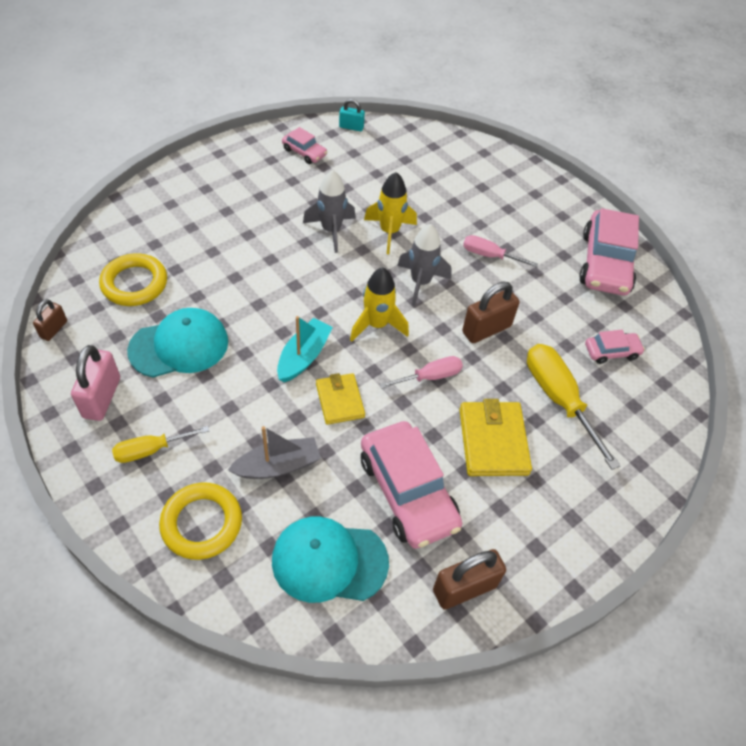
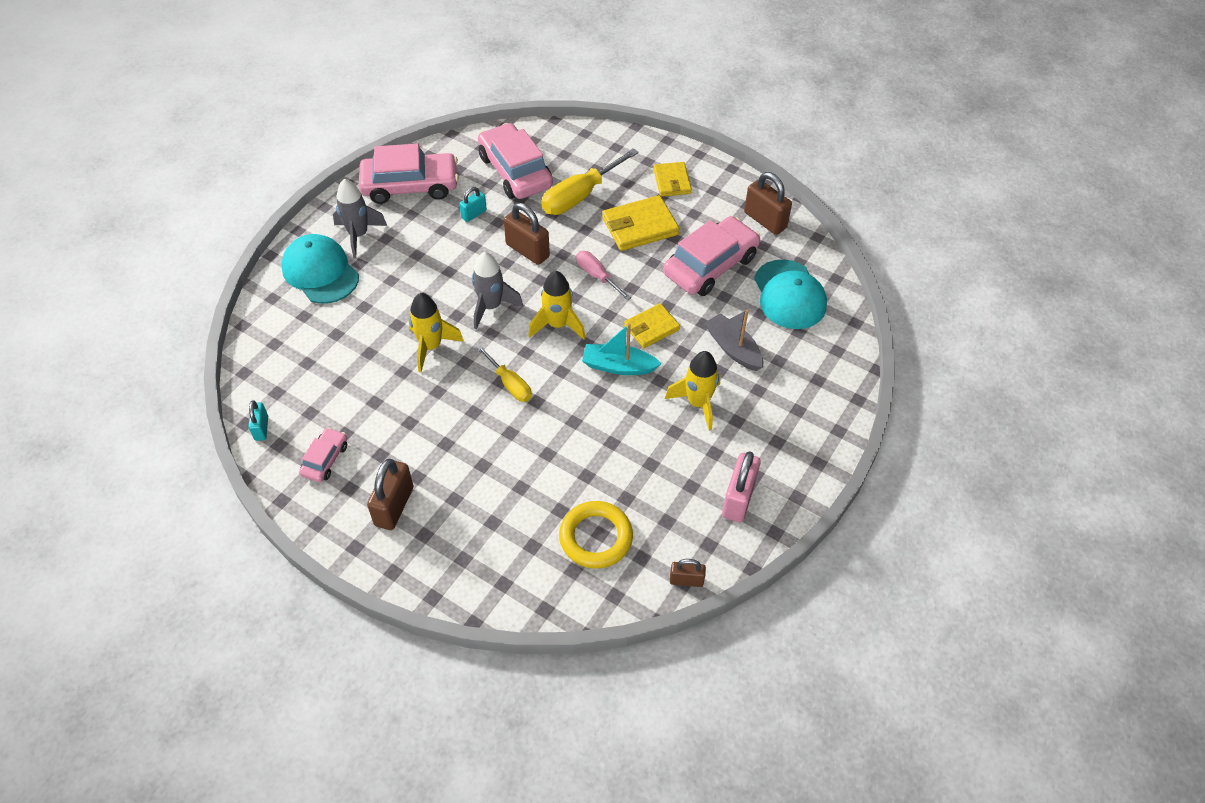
camera: 105 degrees left, 0 degrees up
pink padlock [71,345,120,421] -> pink padlock turned 60 degrees counterclockwise [722,451,761,523]
yellow screwdriver [112,426,209,463] -> yellow screwdriver moved to [477,345,532,402]
turquoise cap [127,308,228,378] -> turquoise cap moved to [281,234,359,304]
yellow ring [159,483,242,560] -> none
grey rocket [303,170,356,253] -> grey rocket moved to [333,179,387,258]
pink screwdriver [463,235,538,267] -> none
pink car [585,330,645,364] -> pink car [478,123,553,199], size x2.01
none -> brown padlock [367,459,414,530]
none -> turquoise padlock [459,187,487,222]
none -> yellow wallet [653,162,692,197]
none -> yellow rocket [665,351,720,431]

